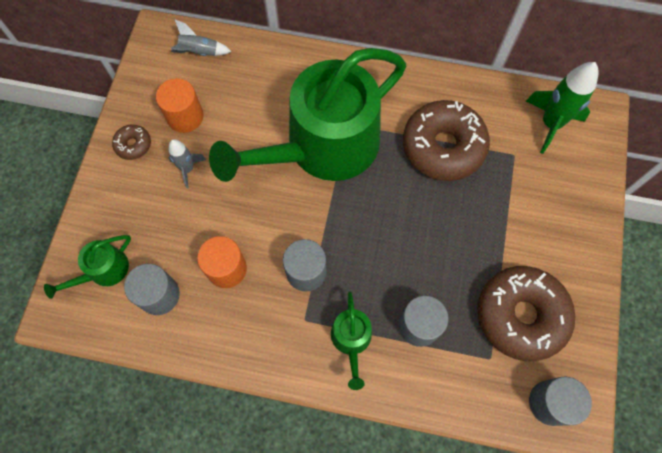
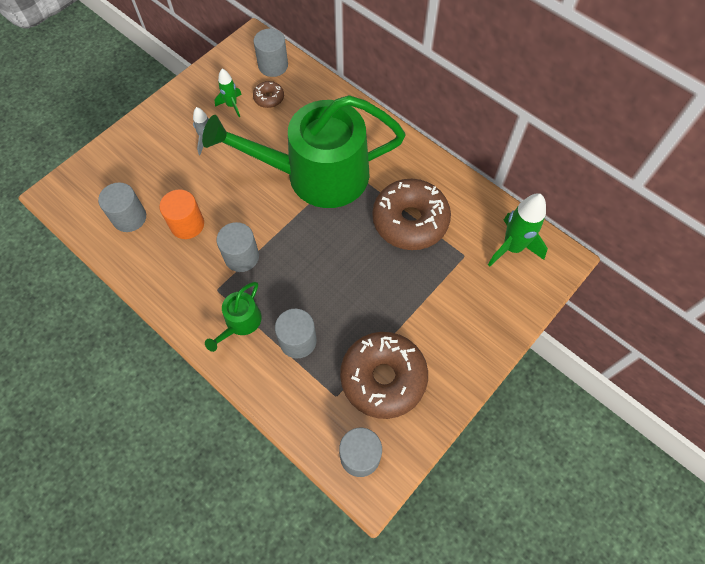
camera: 30 degrees right, 5 degrees down
green watering can [44,235,131,299] -> none
brown donut [112,124,151,160] -> brown donut moved to [253,81,284,108]
orange cylinder [156,78,203,133] -> green rocket [215,69,242,117]
grey rocket [171,20,232,56] -> grey cylinder [253,29,288,77]

